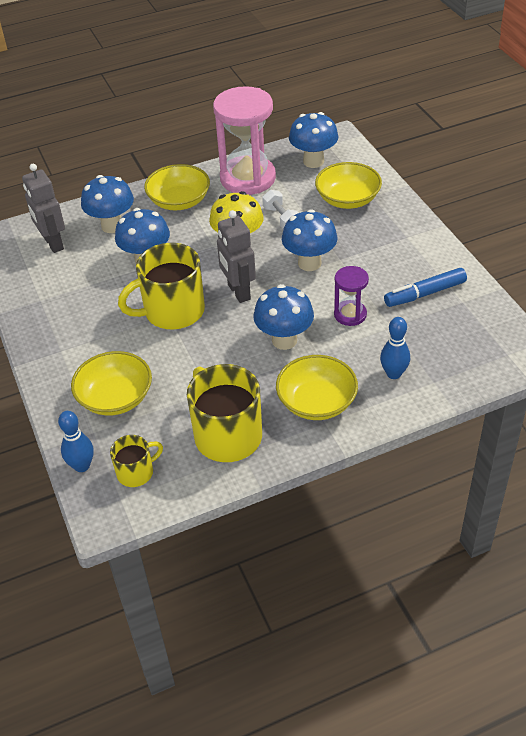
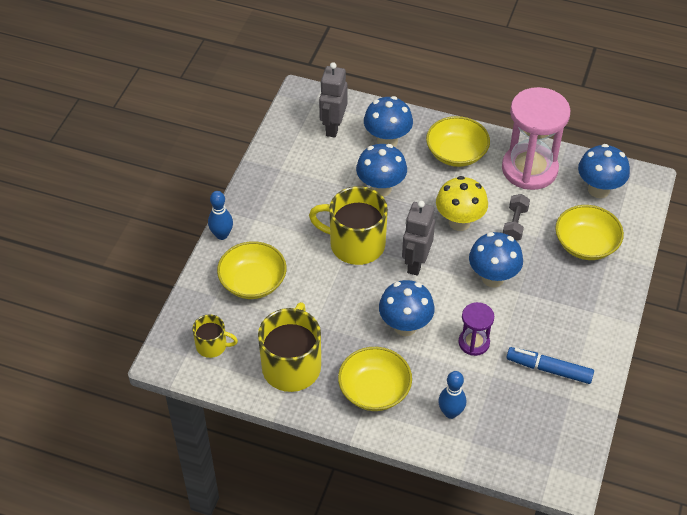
camera: 40 degrees right, 5 degrees up
blue bowling pin [58,411,94,472] -> blue bowling pin moved to [208,191,233,240]
white dumbbell [262,190,299,229] -> grey dumbbell [503,194,530,240]

